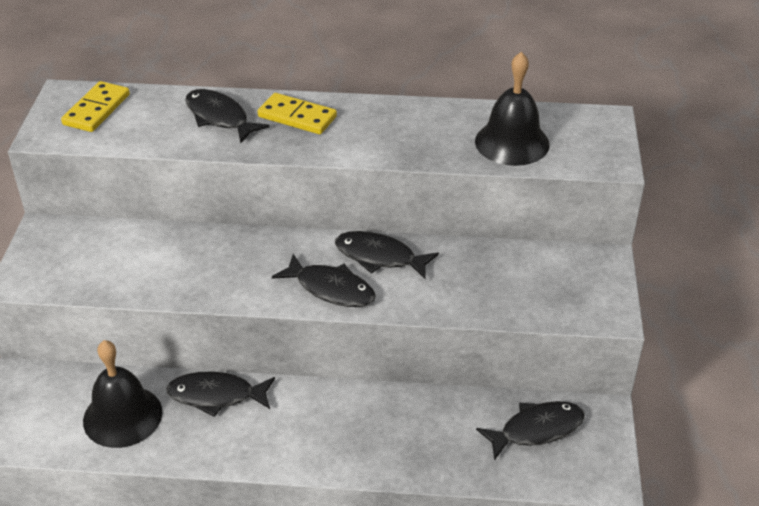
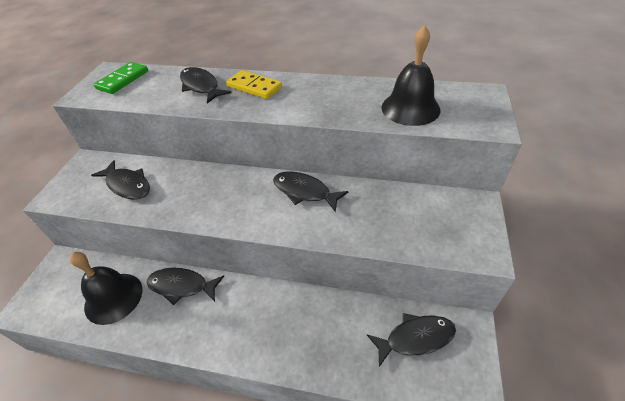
camera: 10 degrees right, 5 degrees up
yellow domino [61,81,130,132] -> green domino [94,62,148,94]
black fish [272,254,376,307] -> black fish moved to [91,160,150,200]

